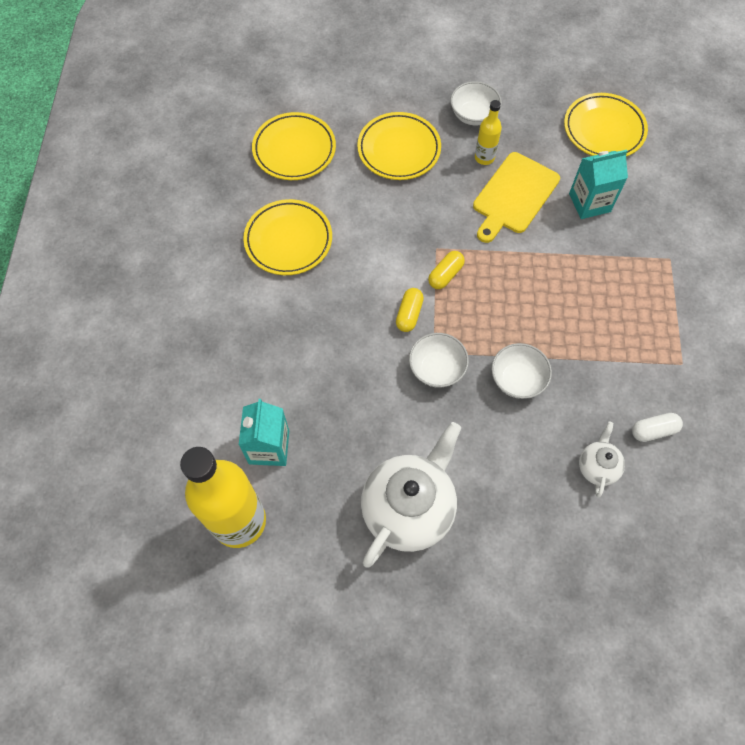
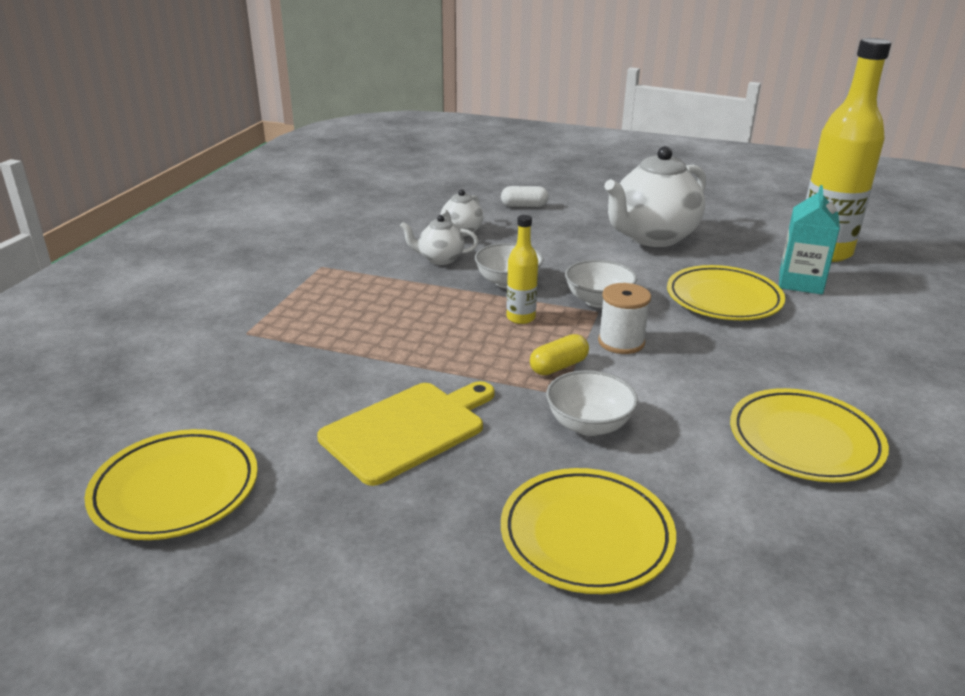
camera: 165 degrees left, 35 degrees down
yellow plate [252,112,336,180] -> yellow plate moved to [667,265,785,320]
yellow capsule [396,288,424,332] -> white spool [598,283,651,354]
white bowl [450,81,502,125] -> white bowl moved to [546,370,638,436]
yellow bottle [475,100,502,165] -> yellow bottle moved to [507,215,538,324]
turquoise carton [569,150,628,219] -> none
white capsule [632,413,683,442] -> white capsule moved to [501,186,549,207]
none -> white teapot [400,215,479,265]

